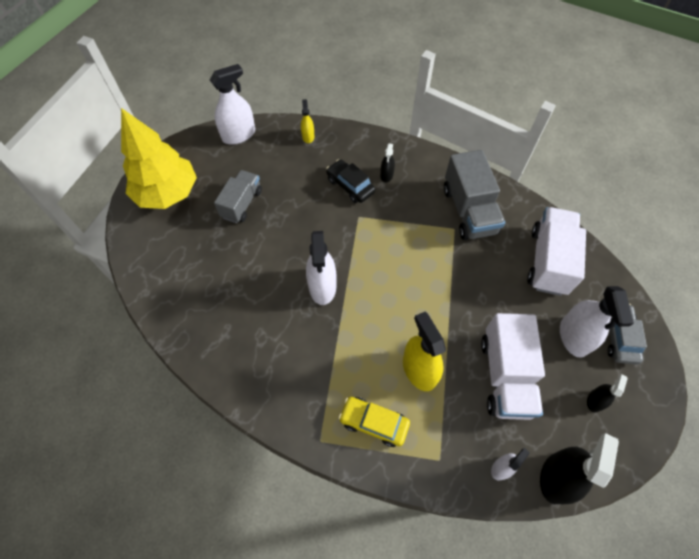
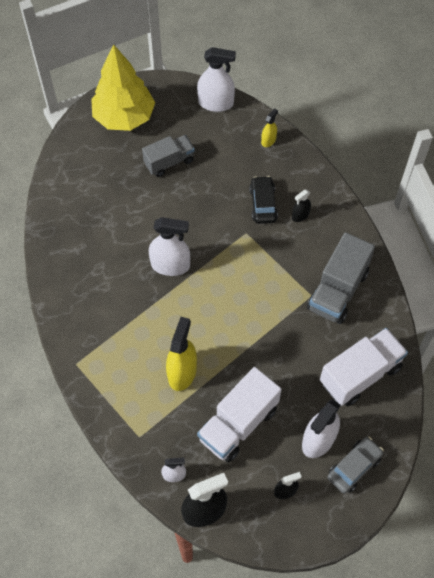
camera: 40 degrees right, 0 degrees up
white spray bottle [306,231,336,305] -> white spray bottle turned 120 degrees counterclockwise [149,217,190,276]
yellow car [339,397,410,447] -> none

